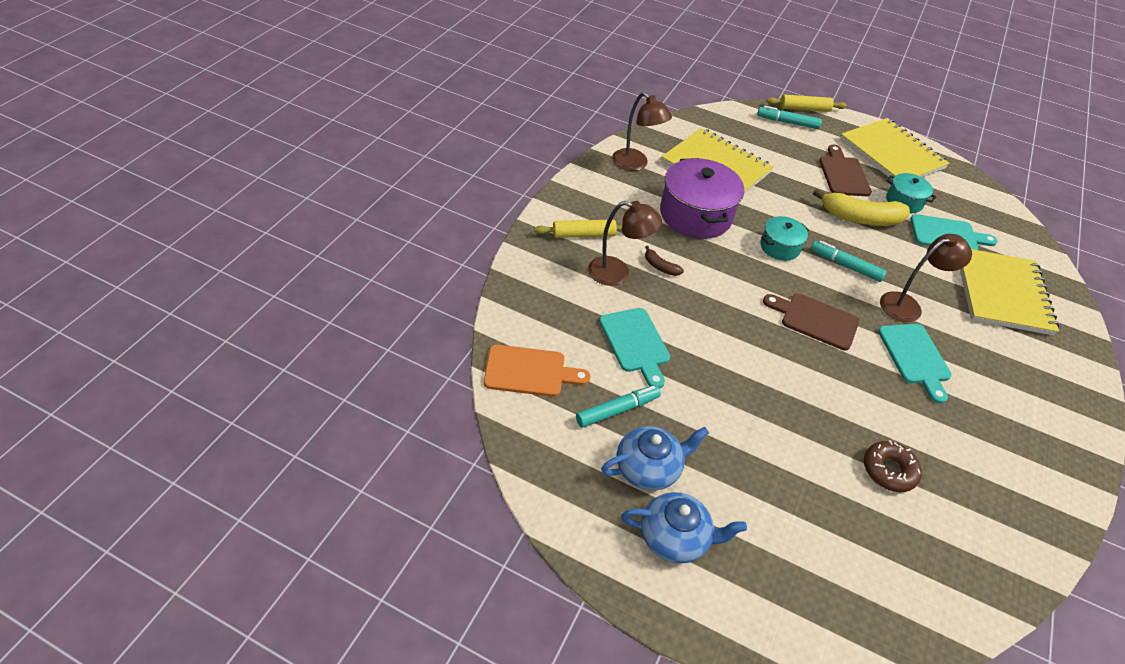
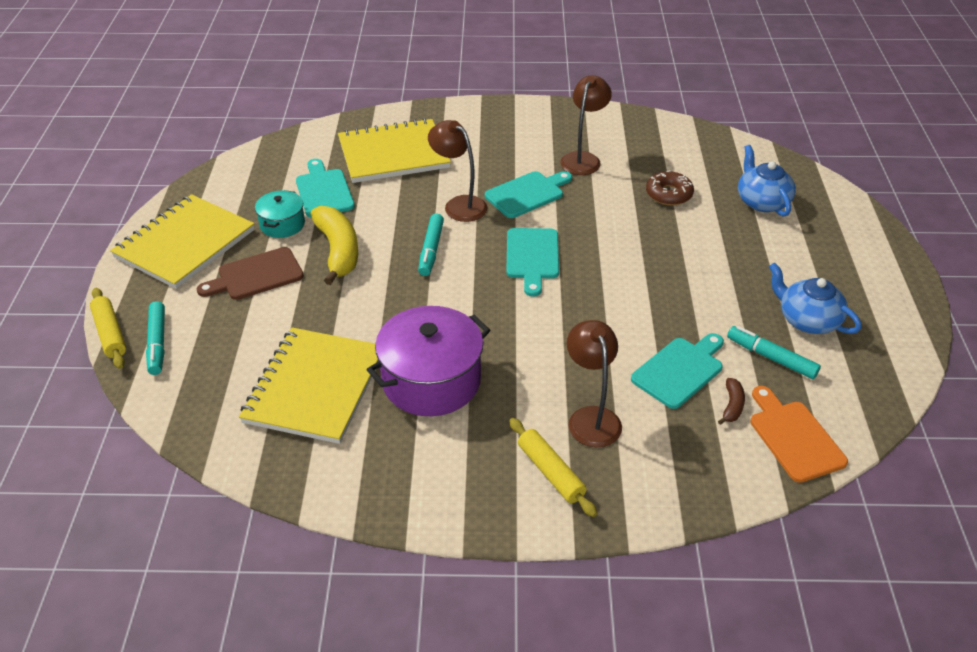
camera: 110 degrees left, 5 degrees down
brown lamp [612,92,672,171] -> brown lamp moved to [560,75,612,175]
blue teapot [621,492,747,564] -> blue teapot moved to [738,145,796,217]
brown banana [645,245,684,276] -> brown banana moved to [718,378,745,425]
turquoise pot [760,216,809,261] -> none
brown cutting board [763,293,859,351] -> turquoise cutting board [506,228,559,297]

